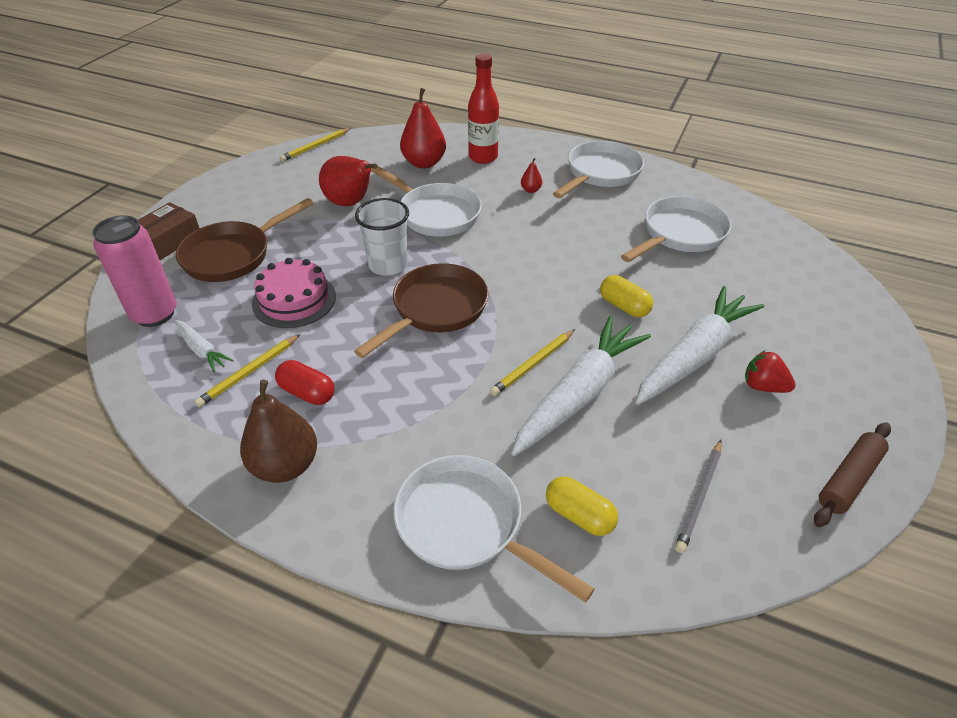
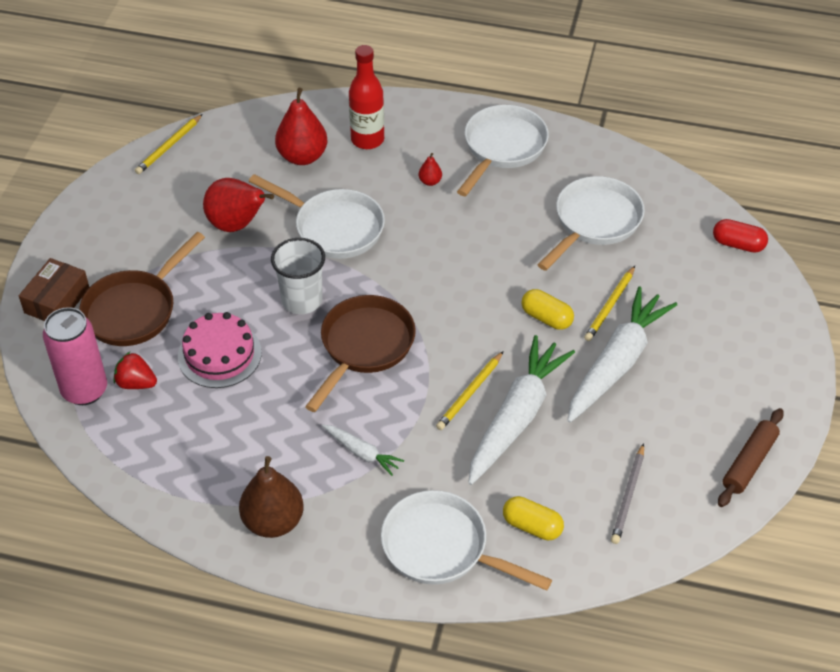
camera: 10 degrees left, 5 degrees up
white carrot [174,320,234,373] -> white carrot moved to [322,425,404,476]
yellow pencil [194,334,300,407] -> yellow pencil moved to [584,266,635,341]
red capsule [275,360,335,405] -> red capsule moved to [713,219,768,253]
red strawberry [745,350,795,393] -> red strawberry moved to [114,352,157,389]

